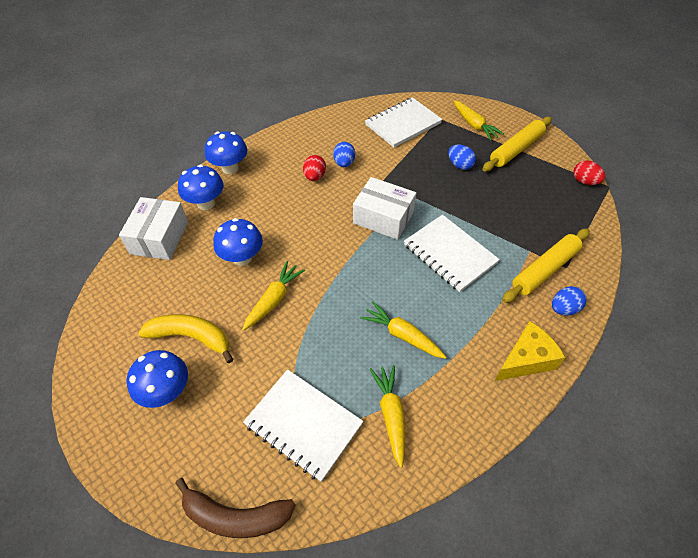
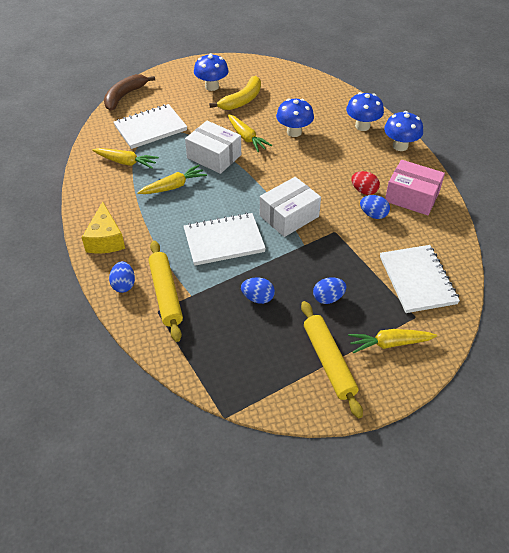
camera: 115 degrees right, 5 degrees down
white box [119,197,188,260] -> white box moved to [185,121,241,174]
red egg [573,160,605,185] -> none
none -> blue egg [241,277,275,304]
none -> pink box [385,160,445,215]

